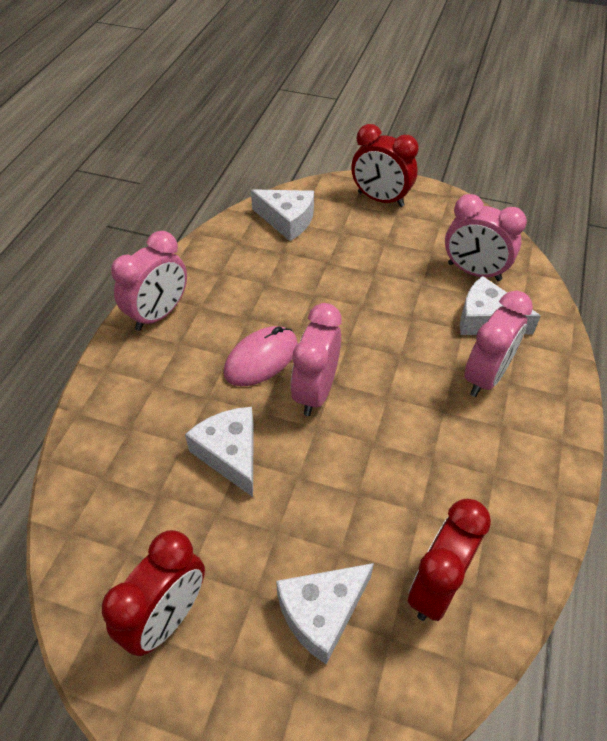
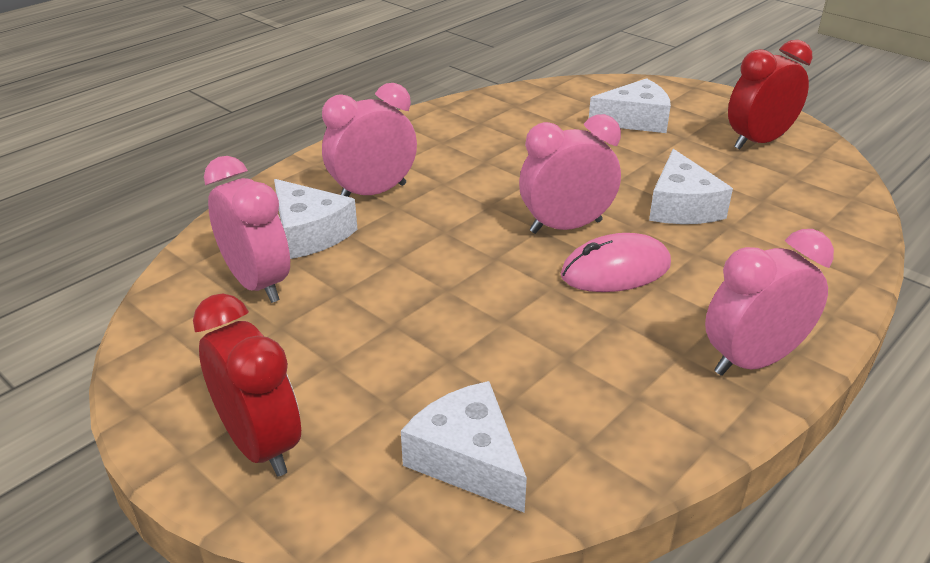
camera: 155 degrees left, 15 degrees down
pink clock [291,303,341,416] -> pink clock turned 150 degrees counterclockwise [519,114,621,234]
red clock [408,499,491,621] -> none

